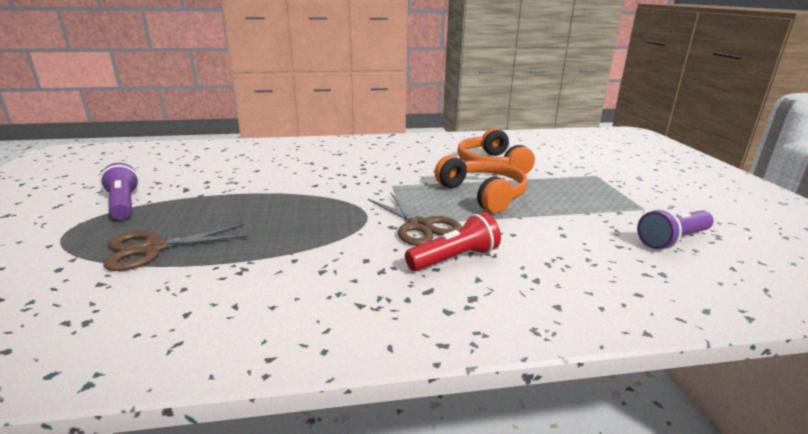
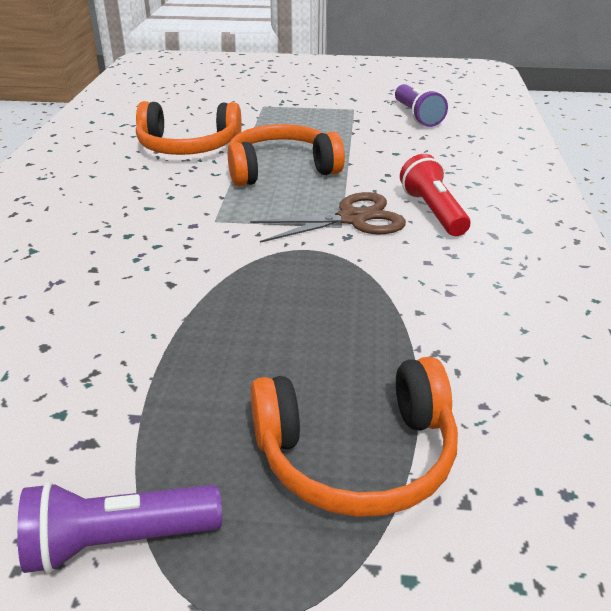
camera: 75 degrees left, 10 degrees up
brown scissors [103,224,249,271] -> orange headphones [251,357,458,517]

